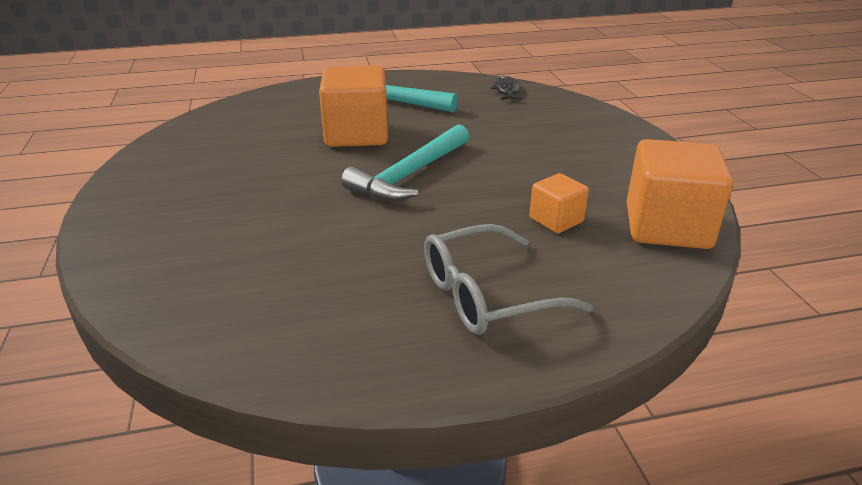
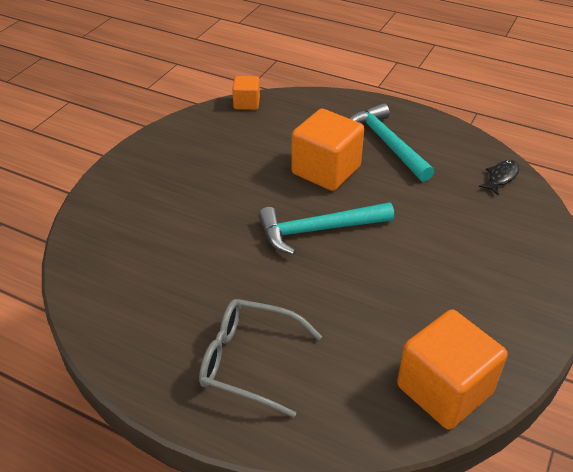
camera: 40 degrees right, 10 degrees up
orange cube [529,173,589,234] -> orange cube moved to [232,76,260,110]

